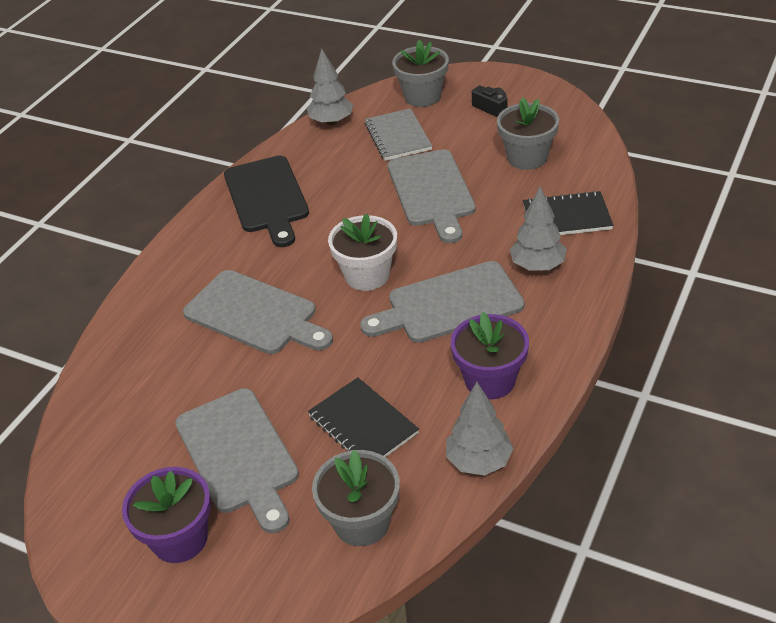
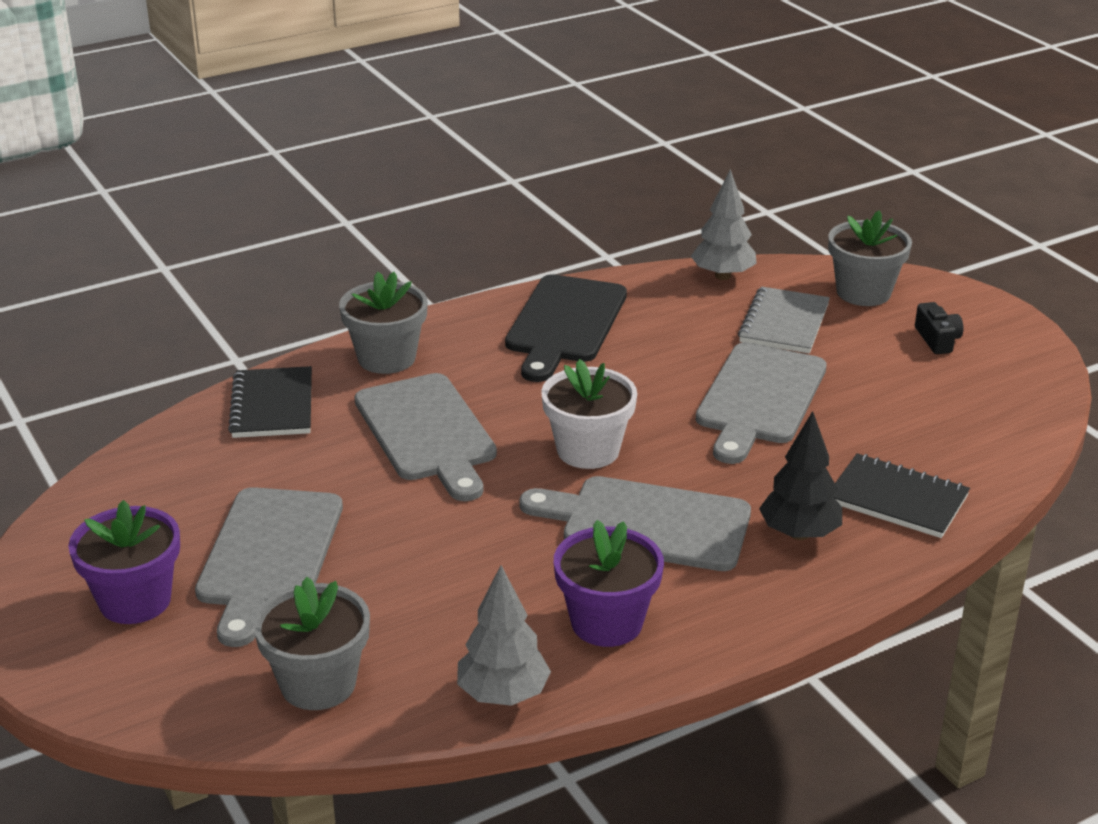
camera: 30 degrees right, 10 degrees down
black notebook [308,377,419,457] -> black notebook moved to [228,366,312,438]
grey flower pot [497,97,559,170] -> grey flower pot moved to [339,272,428,374]
grey tree [510,187,567,271] -> black tree [759,411,842,540]

